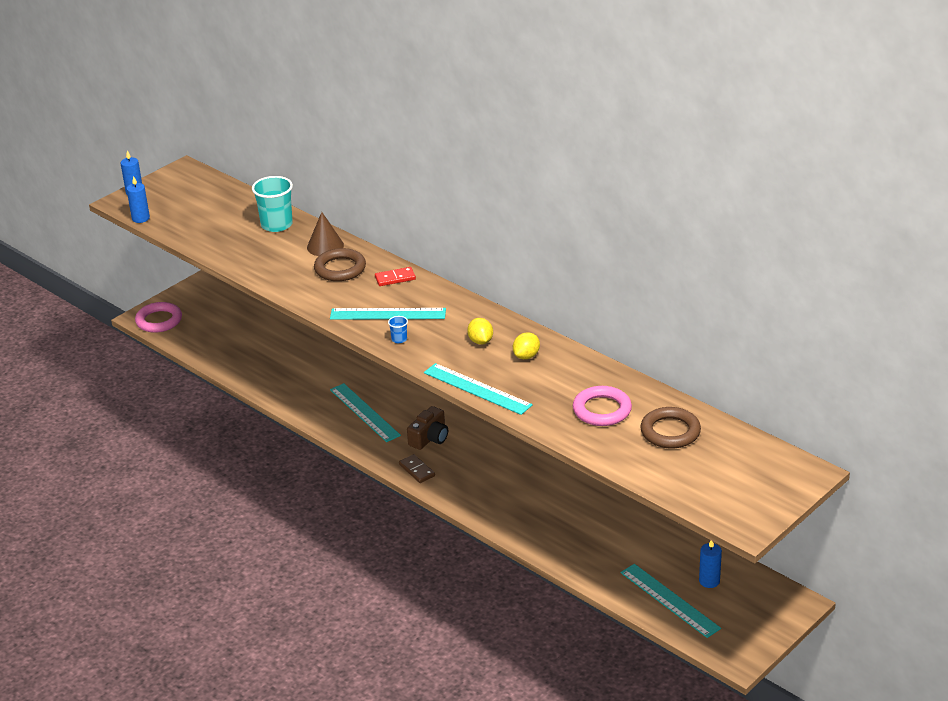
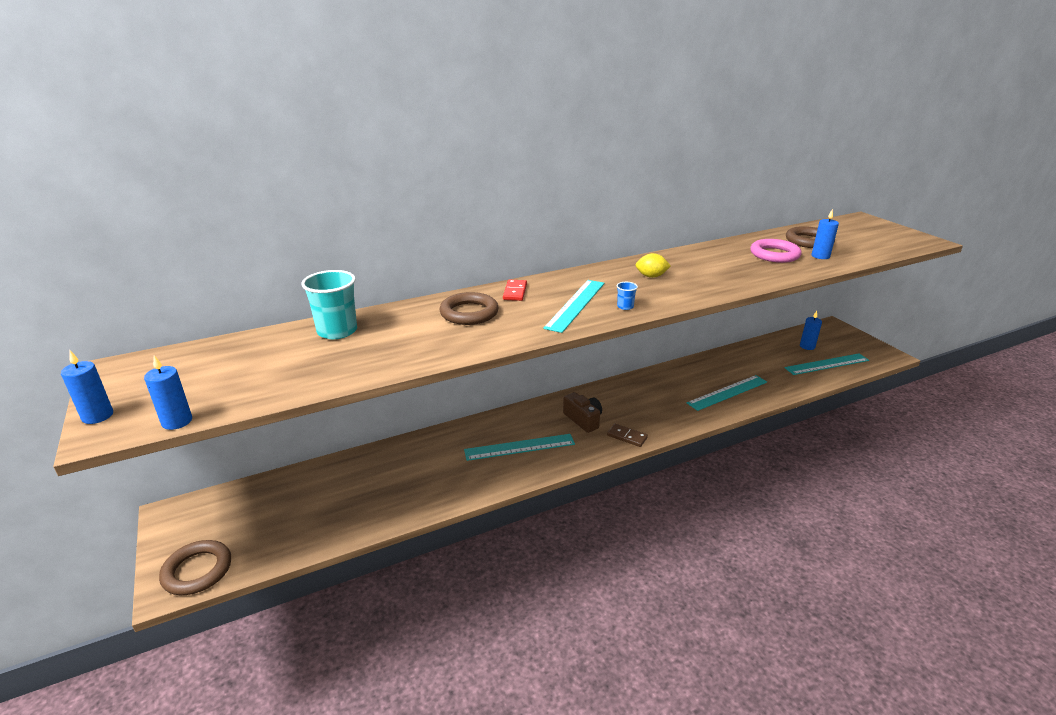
camera: 70 degrees left, 5 degrees down
pink ring [135,302,182,333] -> brown ring [159,540,231,595]
brown cone [307,212,344,256] -> none
brown domino [399,454,435,483] -> brown domino turned 45 degrees clockwise [607,424,648,447]
turquoise ruler [424,363,533,415] -> turquoise ruler moved to [687,375,767,411]
yellow lemon [513,332,540,359] -> none
none -> blue candle [811,209,839,259]

